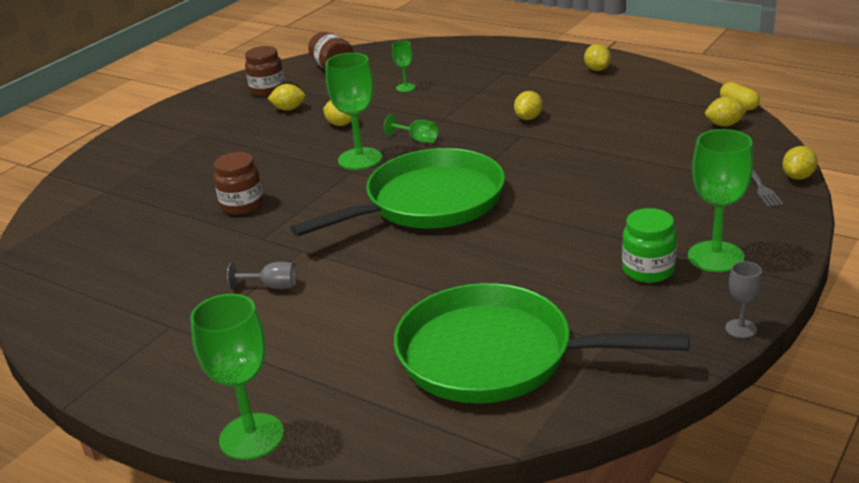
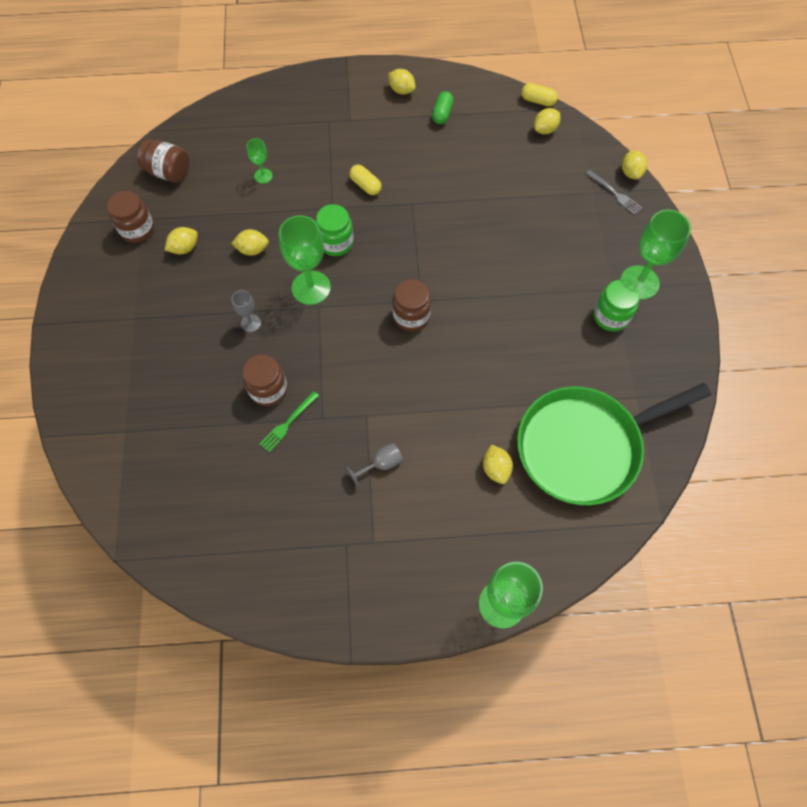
camera: 40 degrees left, 35 degrees up
green pan [291,148,505,236] -> brown jar [392,279,431,331]
green goblet [384,114,438,143] -> green jar [316,204,354,256]
yellow lemon [514,91,543,120] -> yellow lemon moved to [483,444,513,484]
grey goblet [725,261,762,338] -> grey goblet moved to [232,290,261,332]
none -> green fork [259,391,319,452]
none -> yellow capsule [349,165,382,195]
none -> green capsule [432,91,454,124]

